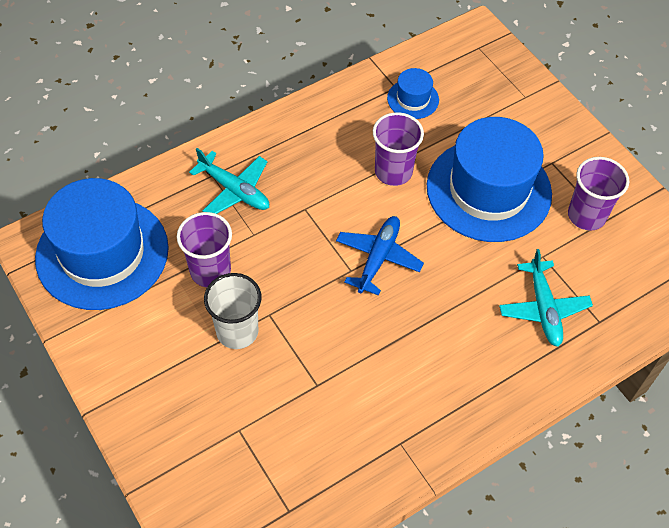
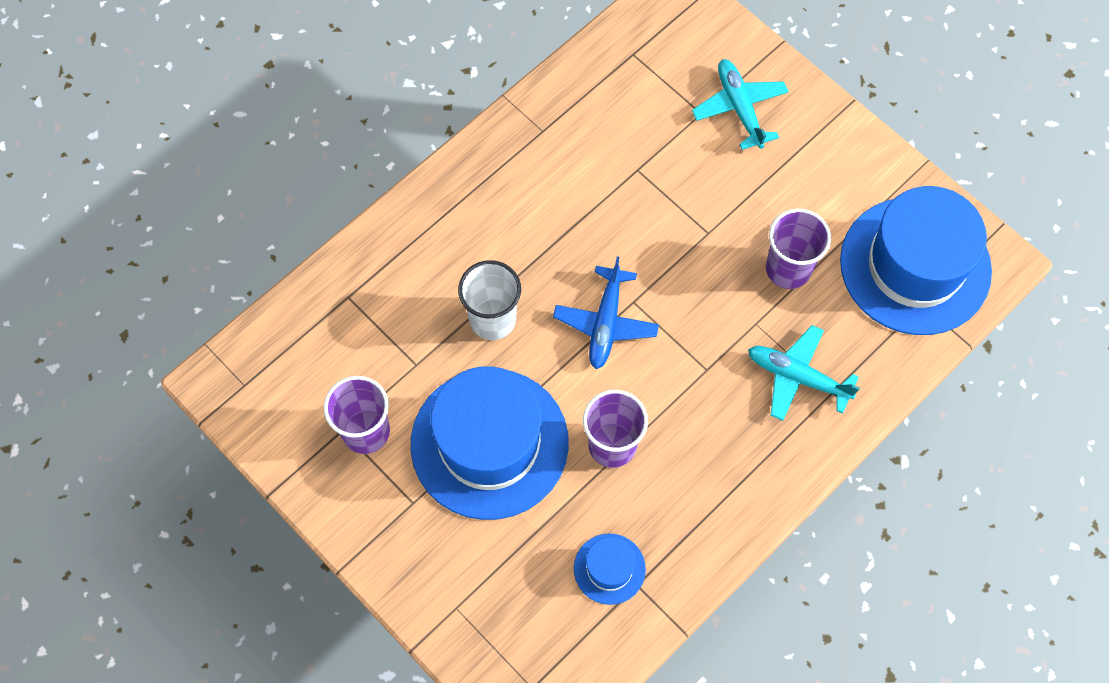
camera: 170 degrees right, 10 degrees up
white cup [204,273,261,349] -> white cup moved to [458,260,521,340]
turquoise plane [499,249,593,347] -> turquoise plane moved to [692,59,789,150]

